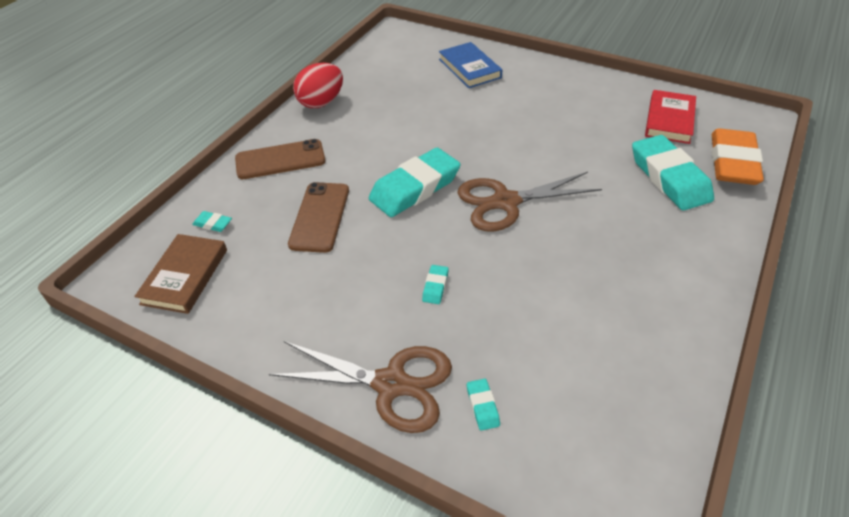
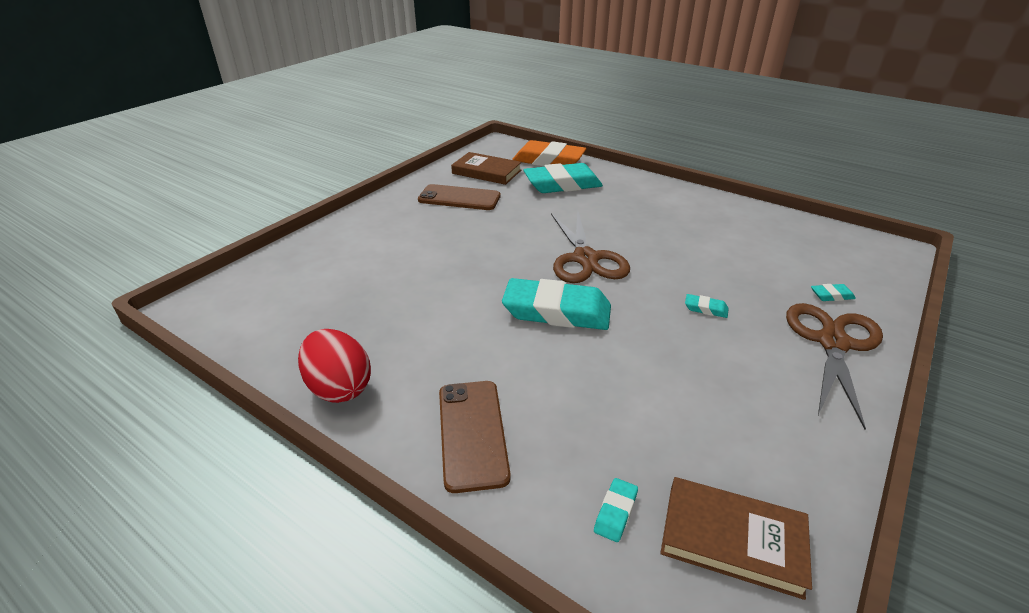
camera: 85 degrees left, 10 degrees down
brown phone [288,182,349,253] -> brown phone moved to [418,184,501,210]
turquoise eraser [369,148,461,217] -> turquoise eraser turned 45 degrees counterclockwise [502,278,611,330]
blue book [439,42,502,88] -> none
red book [645,90,696,144] -> brown book [451,152,521,185]

